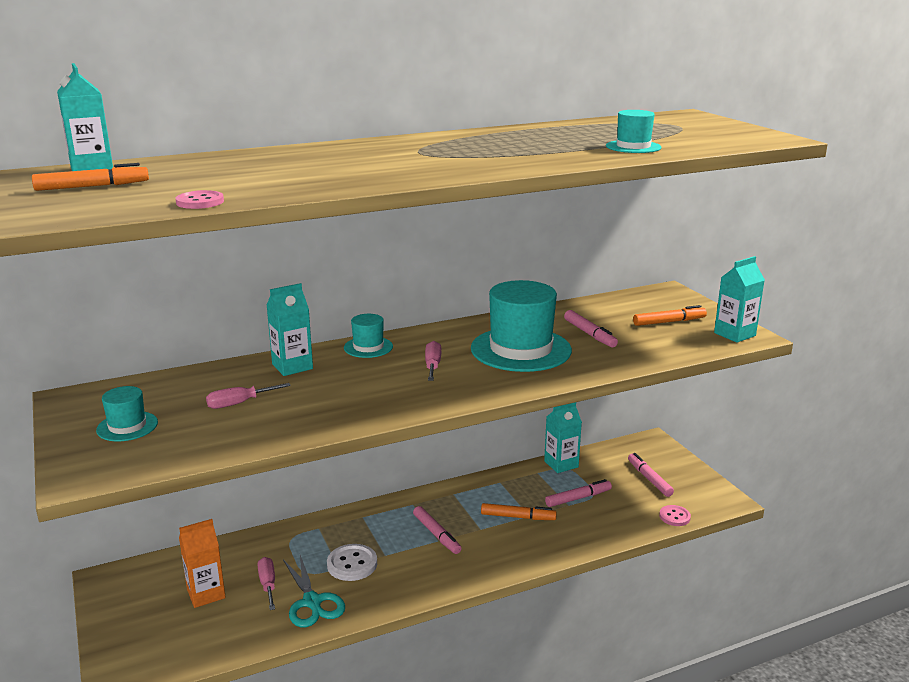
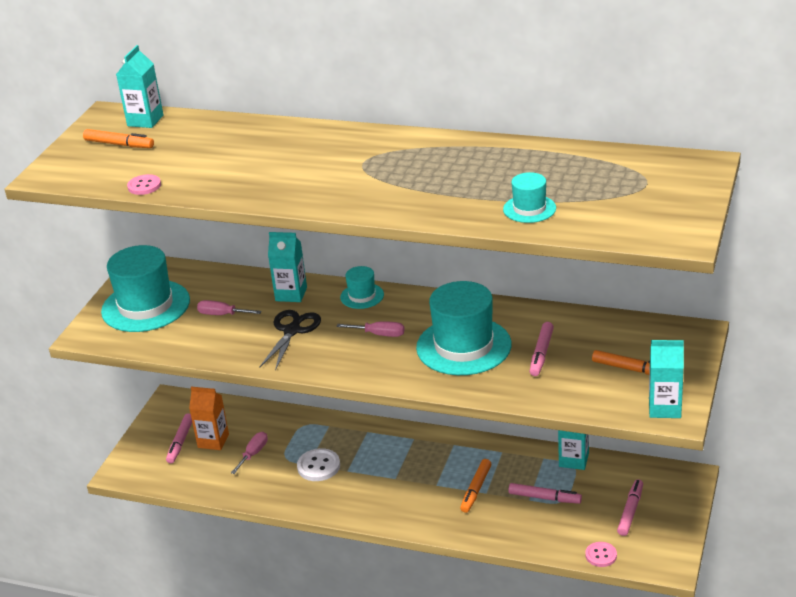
camera: 45 degrees right, 10 degrees up
turquoise hat [96,386,158,441] -> turquoise hat [101,245,190,332], size x2.04
turquoise scissors [283,555,345,627] -> none
pink marker [413,506,462,554] -> pink marker moved to [166,413,192,463]
pink screwdriver [425,341,441,381] -> pink screwdriver turned 60 degrees clockwise [336,321,405,337]
orange marker [481,503,557,520] -> orange marker turned 60 degrees clockwise [460,459,491,513]
none -> black scissors [259,310,321,371]

